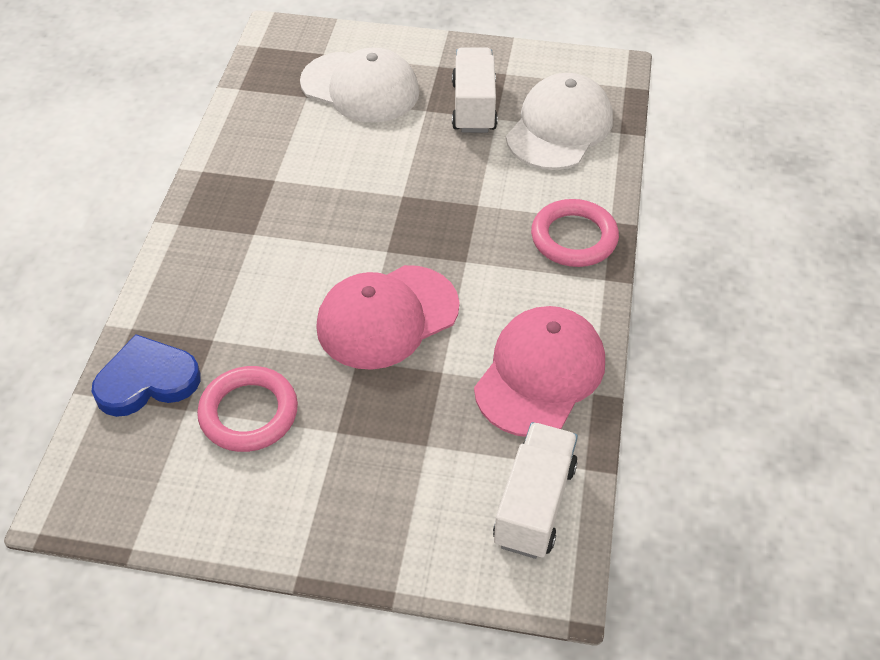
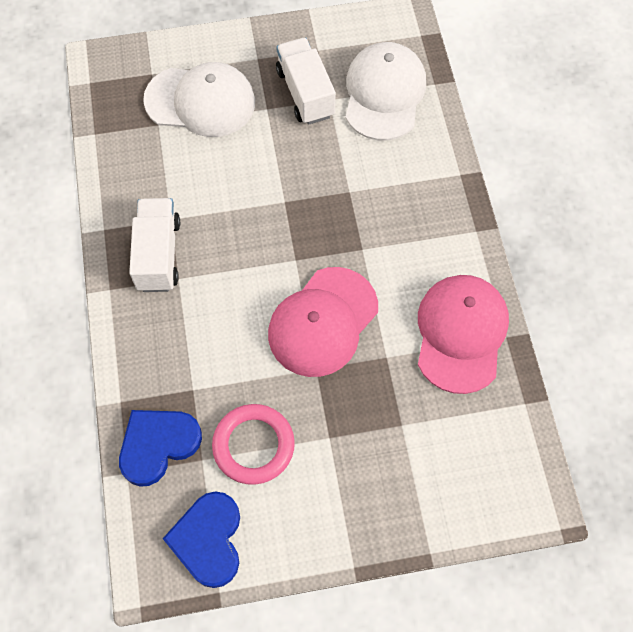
camera: 20 degrees left, 15 degrees up
white truck [493,422,578,559] -> white truck moved to [129,198,180,292]
pink ring [531,199,619,267] -> none
none -> blue heart [163,491,240,588]

